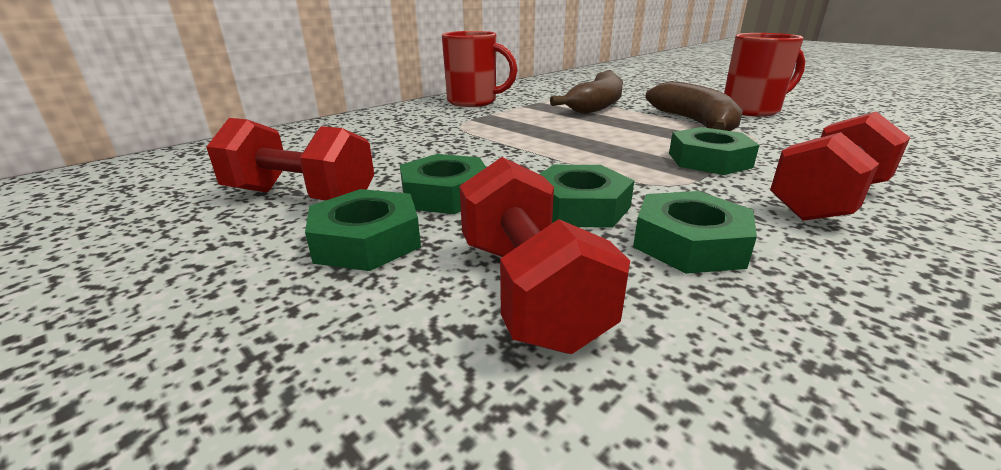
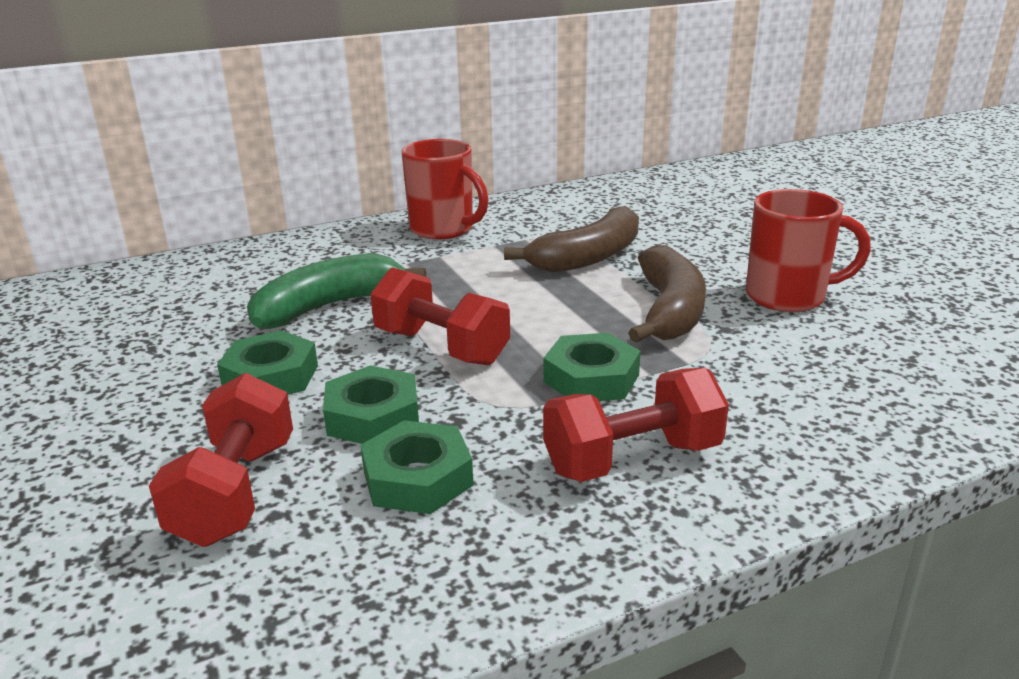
camera: 20 degrees right, 0 degrees up
red dumbbell [206,118,374,201] -> red dumbbell moved to [370,267,510,365]
green nut [305,189,421,271] -> none
none -> green banana [247,253,426,330]

